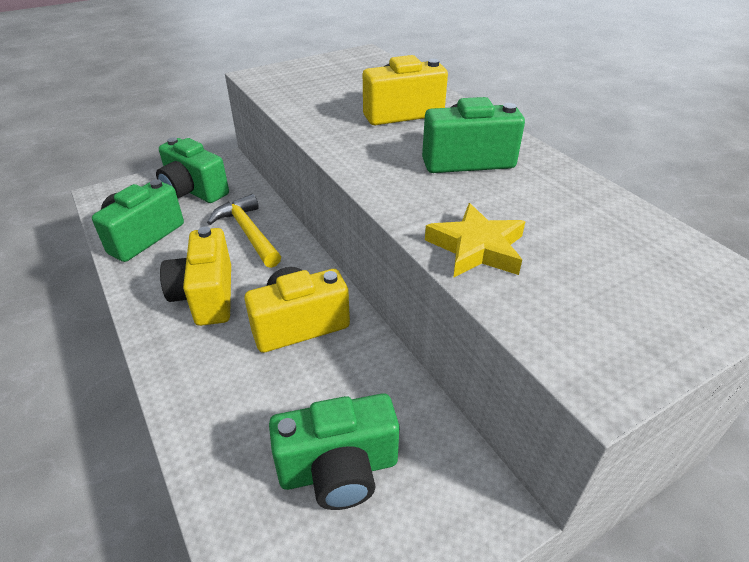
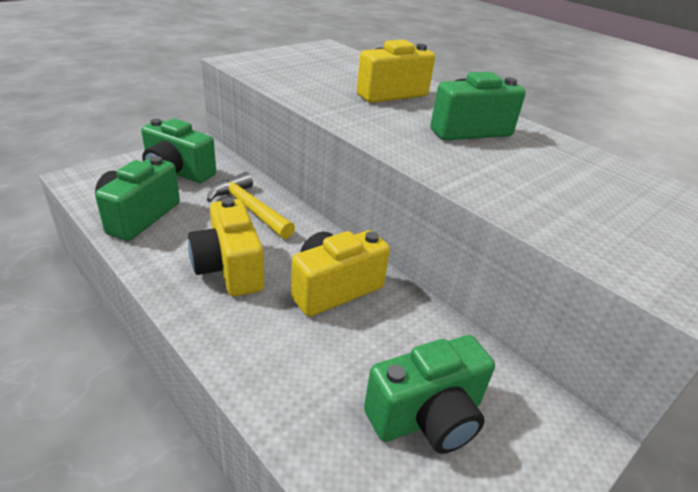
camera: 15 degrees left, 5 degrees down
yellow star [425,203,525,278] -> none

